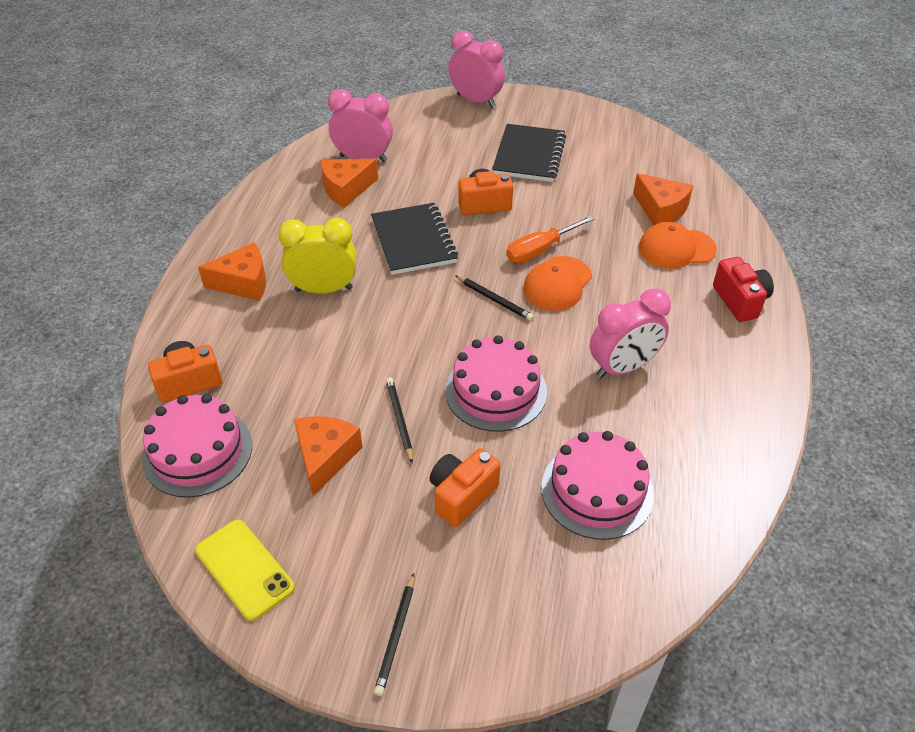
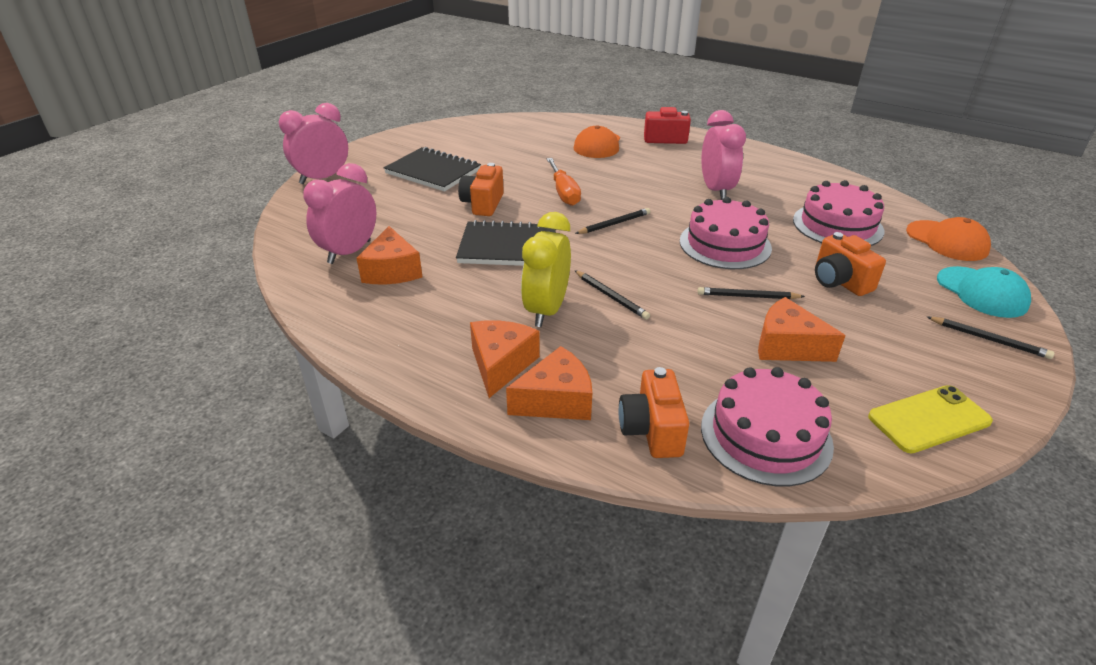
camera: 70 degrees left, 10 degrees down
orange cap [523,256,592,311] -> orange cap moved to [906,217,991,261]
orange cheese [633,173,693,225] -> orange cheese moved to [506,346,592,420]
none -> black pencil [574,270,650,320]
none -> turquoise cap [937,266,1031,318]

